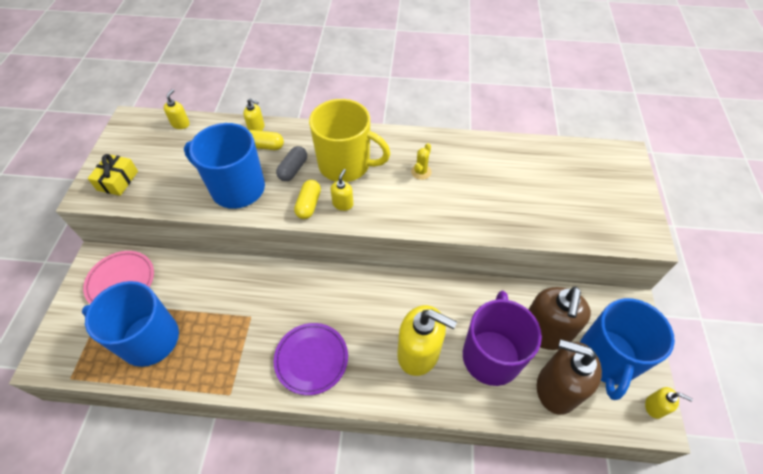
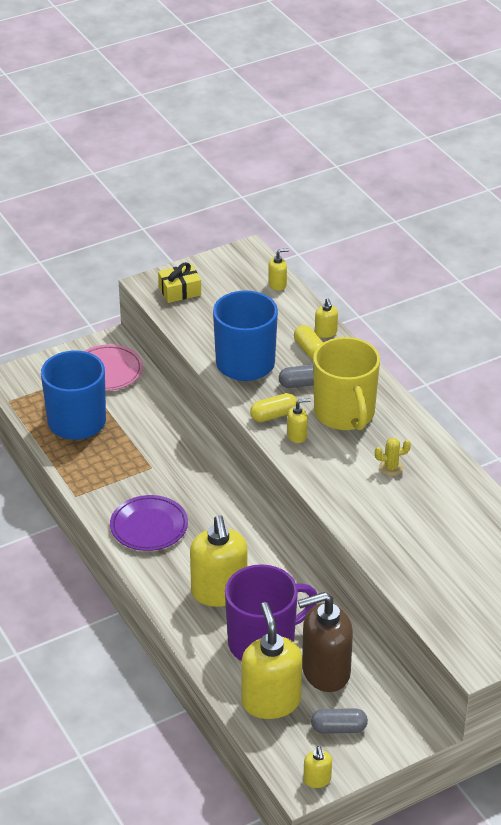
camera: 55 degrees right, 15 degrees down
brown soap dispenser [537,339,602,415] -> yellow soap dispenser [241,602,302,719]
blue mug [580,298,675,400] -> grey capsule [311,708,368,734]

